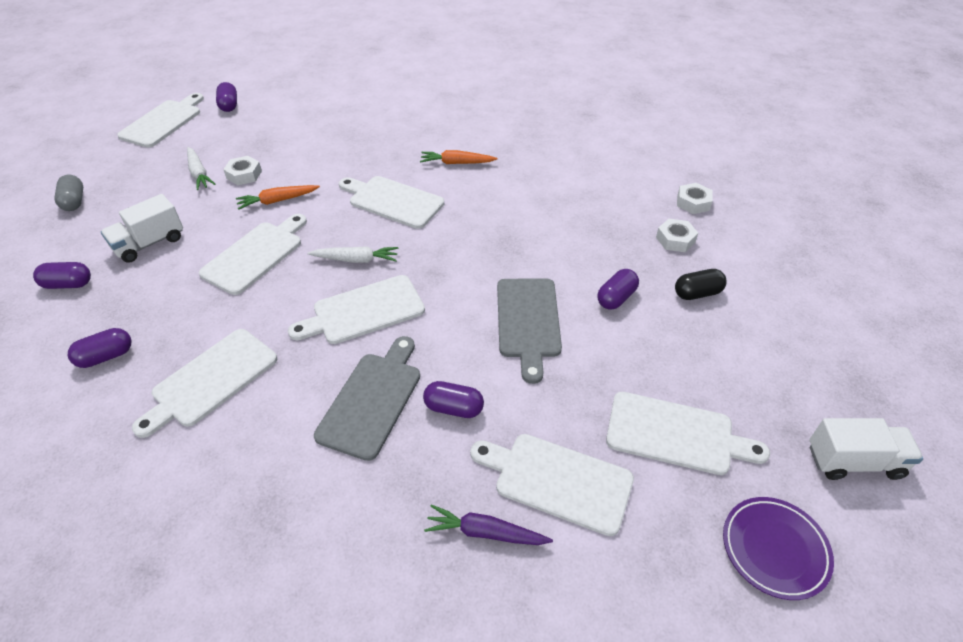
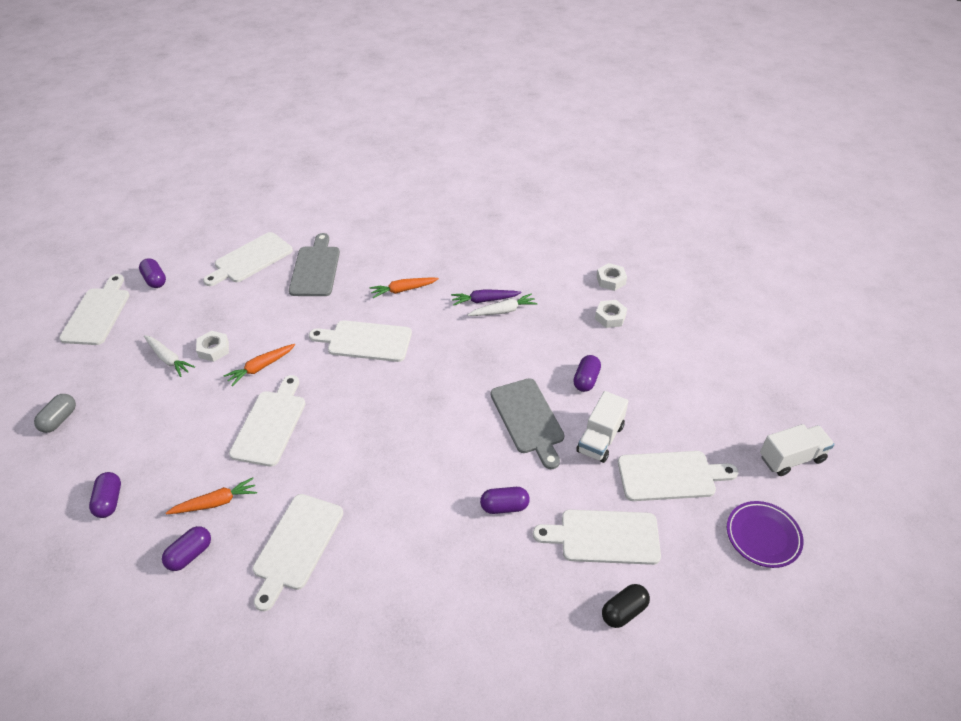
camera: 20 degrees left, 0 degrees up
purple capsule [33,262,91,289] -> purple capsule turned 75 degrees counterclockwise [89,472,121,518]
grey capsule [54,175,83,211] -> grey capsule turned 60 degrees clockwise [34,394,76,433]
white truck [101,194,183,263] -> white truck moved to [576,391,628,463]
white cutting board [288,275,425,344] -> white cutting board moved to [203,232,293,286]
white carrot [308,246,398,263] -> white carrot moved to [468,293,537,316]
grey cutting board [314,336,420,461] -> grey cutting board moved to [289,233,340,296]
purple carrot [424,504,553,545] -> purple carrot moved to [451,289,521,306]
black capsule [675,269,727,300] -> black capsule moved to [602,584,650,628]
none -> orange carrot [166,477,257,514]

